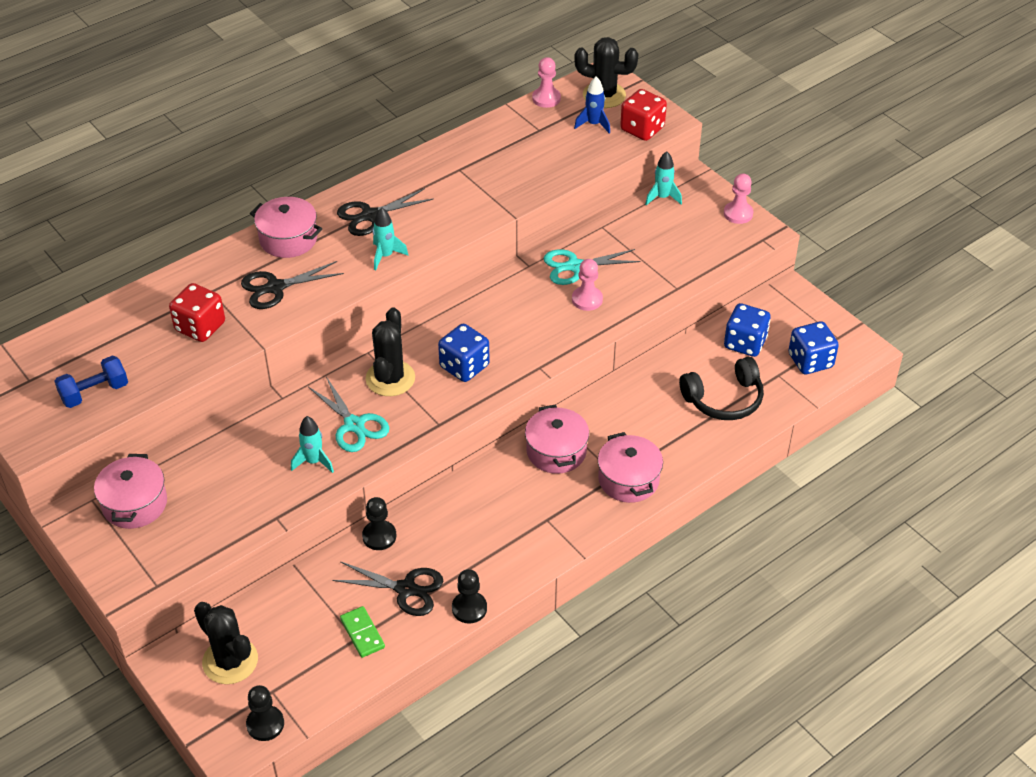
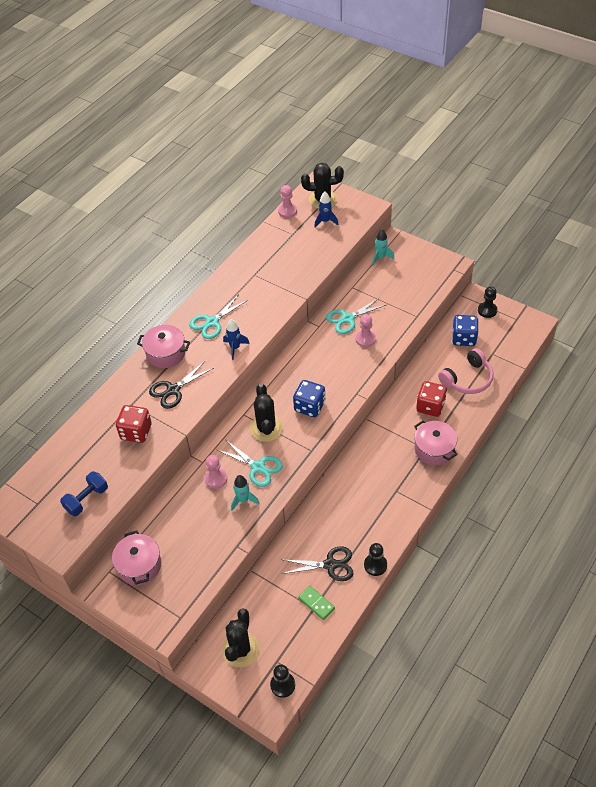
camera: 15 degrees left, 5 degrees up
black cactus [194,602,258,684] -> black cactus turned 75 degrees clockwise [222,608,259,667]
black scissors [337,188,434,236] -> turquoise scissors [189,294,248,339]
black pawn [362,497,396,550] -> black pawn moved to [478,286,497,318]
turquoise rocket [372,207,408,270] -> blue rocket [223,319,250,360]
pink pot [525,404,589,474] -> none
red dice [620,89,667,141] -> red dice moved to [416,381,447,417]
black headphones [679,357,764,420] -> pink headphones [438,348,494,394]
pink pawn [724,173,753,224] -> pink pawn moved to [205,455,227,489]
blue dice [788,321,839,374] -> none

